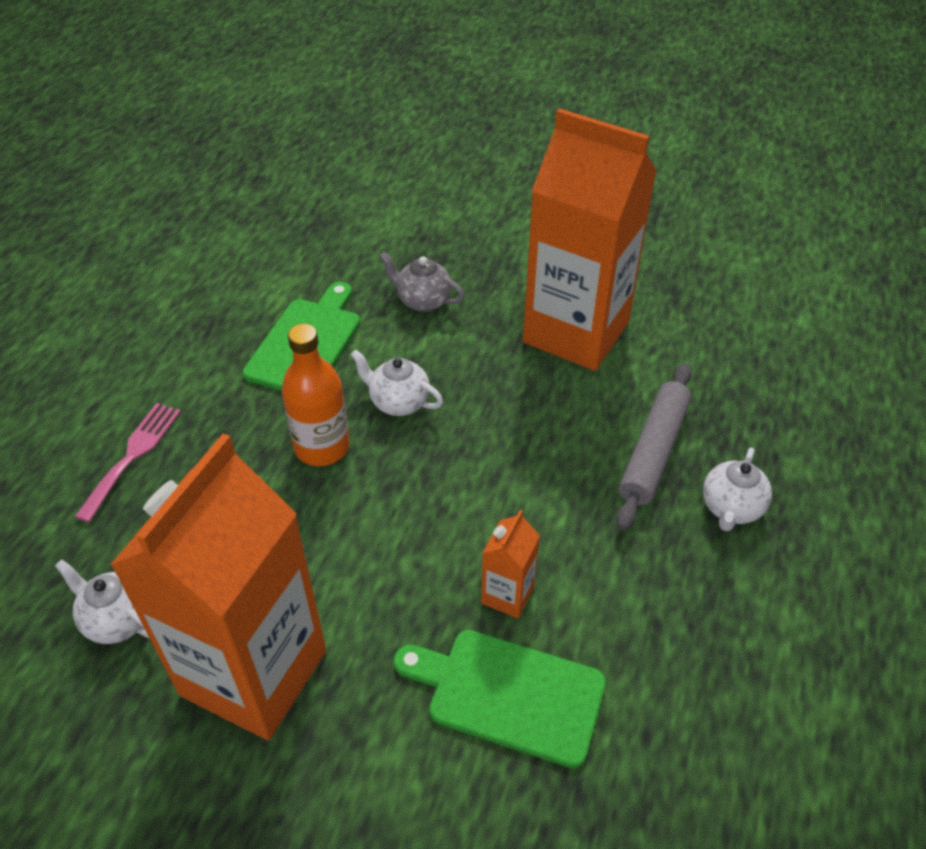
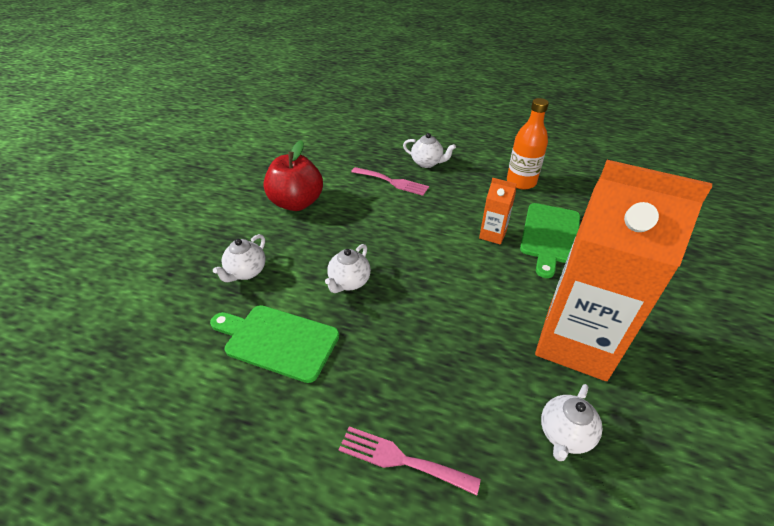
camera: 90 degrees left, 5 degrees down
orange bottle [282,324,350,466] -> orange bottle moved to [507,98,549,190]
grey teapot [379,252,465,312] -> white teapot [213,234,266,282]
orange carton [523,108,657,371] -> red apple [264,140,323,211]
grey rolling pin [616,364,692,531] -> pink fork [351,167,429,196]

